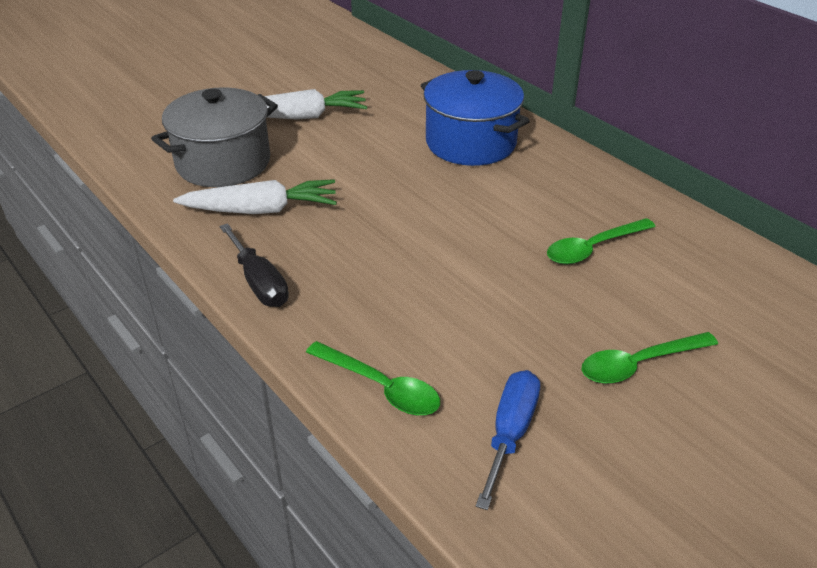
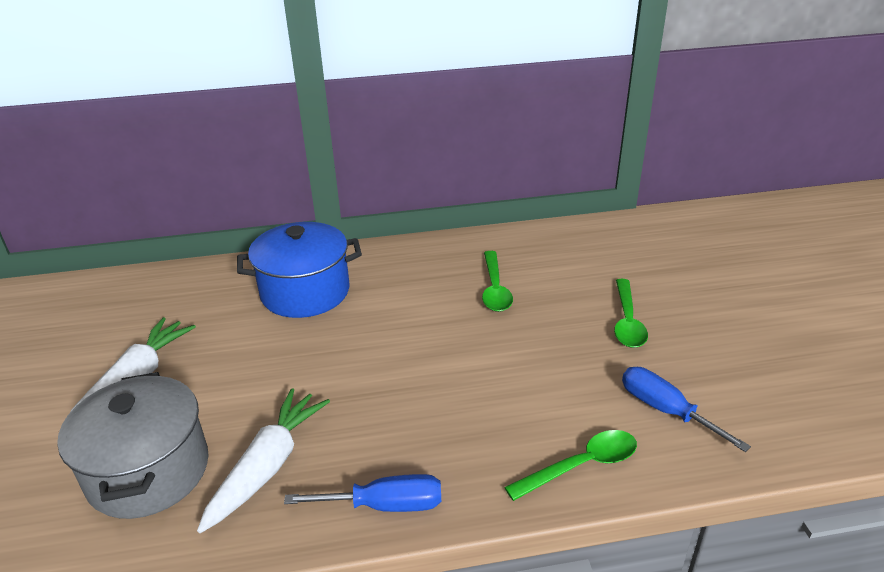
camera: 60 degrees left, 5 degrees down
black screwdriver [220,223,289,307] -> blue screwdriver [284,474,441,512]

